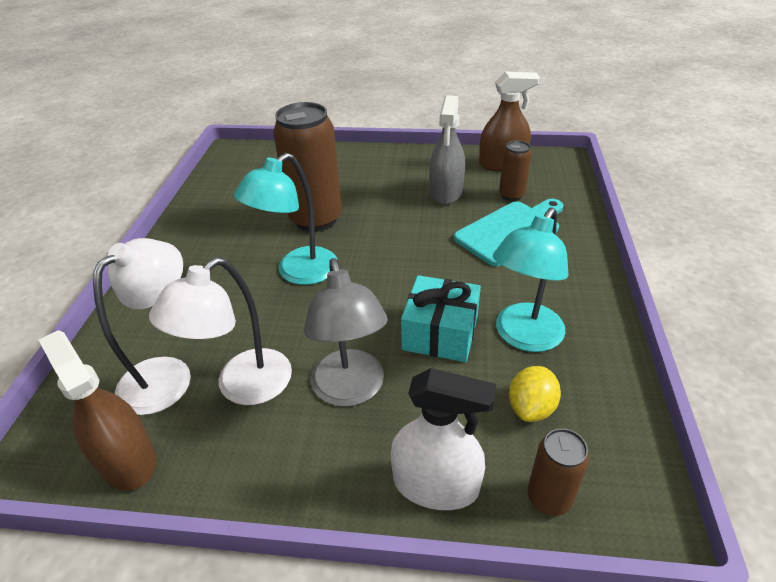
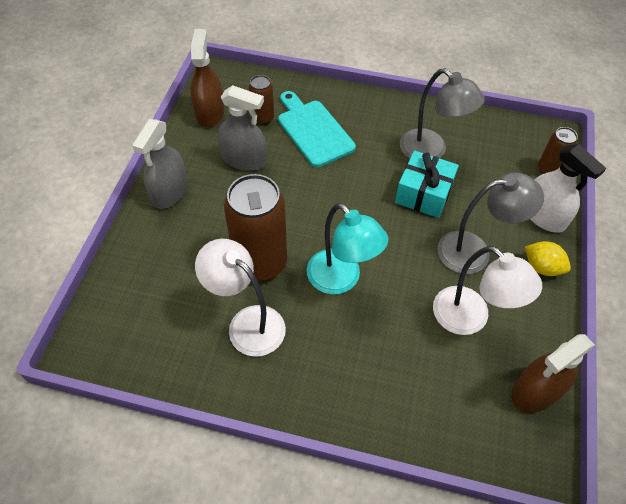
camera: 85 degrees left, 15 degrees up
white lamp [93,238,191,415] -> white lamp moved to [195,239,286,356]
white spray bottle [391,368,496,510] -> white spray bottle turned 120 degrees clockwise [530,144,606,233]
turquoise lamp [493,207,568,352] -> grey lamp [400,68,485,159]
yellow lemon [509,366,561,422] -> yellow lemon moved to [525,241,571,276]
none -> grey spray bottle [132,119,188,209]

